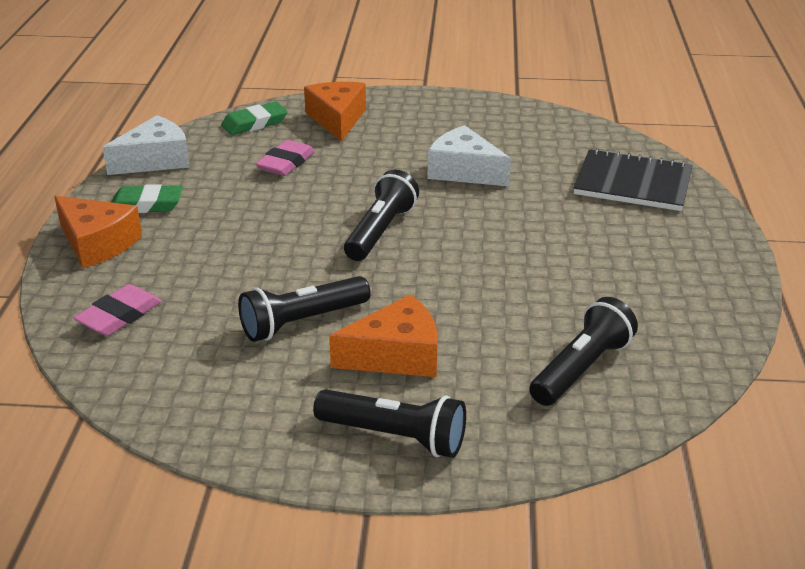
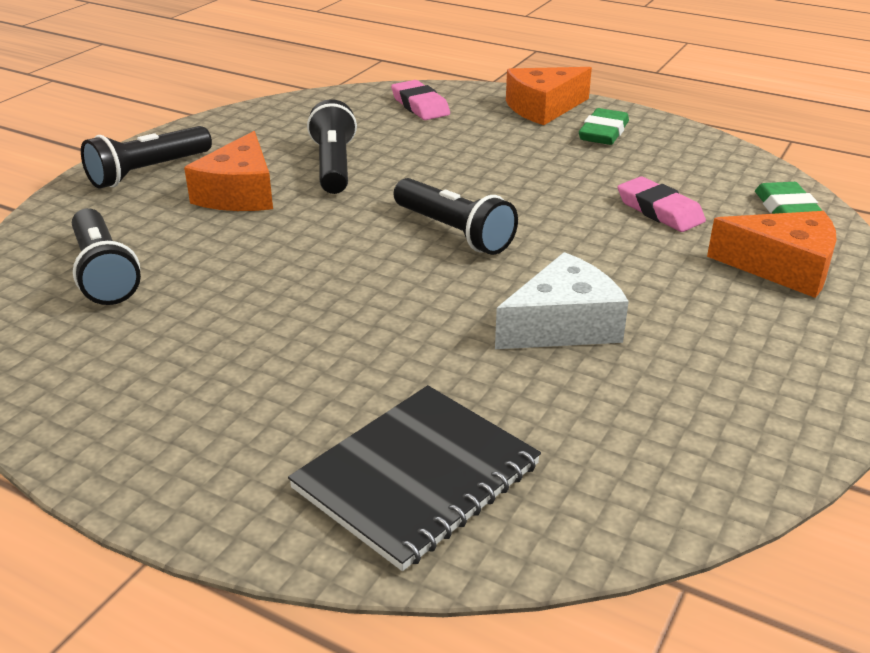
camera: 115 degrees right, 0 degrees up
white cheese [102,115,190,175] -> none

